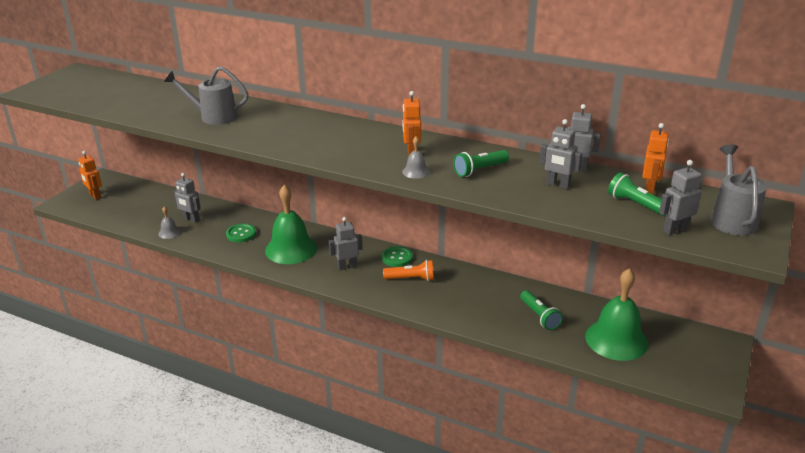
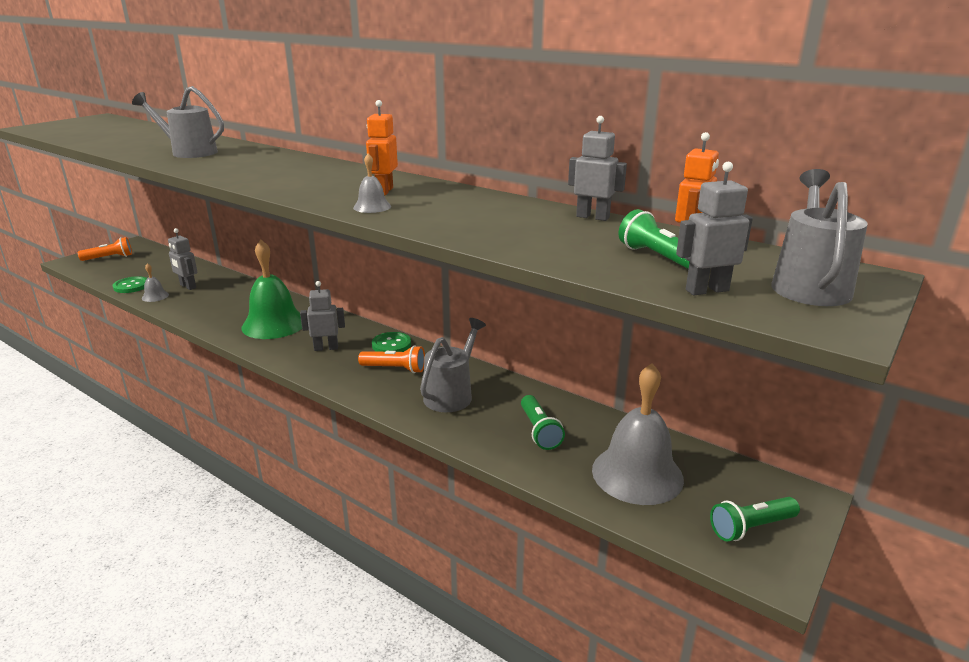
camera: 10 degrees right, 5 degrees down
orange robot [78,151,102,200] -> orange flashlight [78,237,132,261]
green button [226,223,256,243] -> green button moved to [113,276,147,293]
green flashlight [453,150,509,177] -> green flashlight moved to [710,497,800,541]
grey robot [539,119,582,189] -> none
green bell [585,268,648,361] -> grey bell [592,363,684,505]
none -> grey watering can [420,318,486,412]

